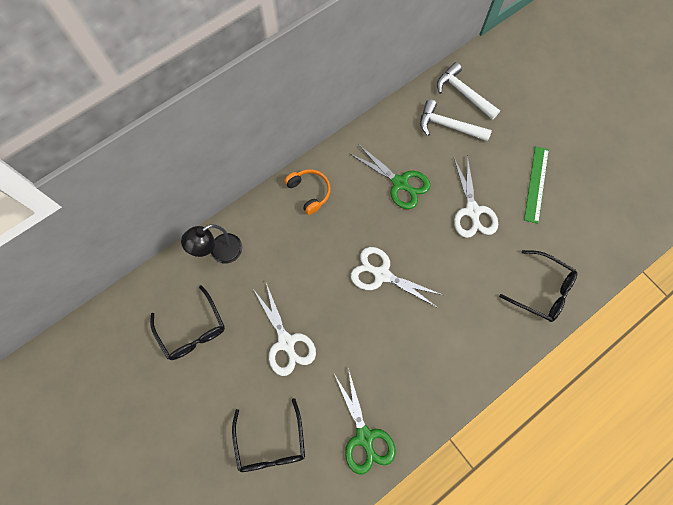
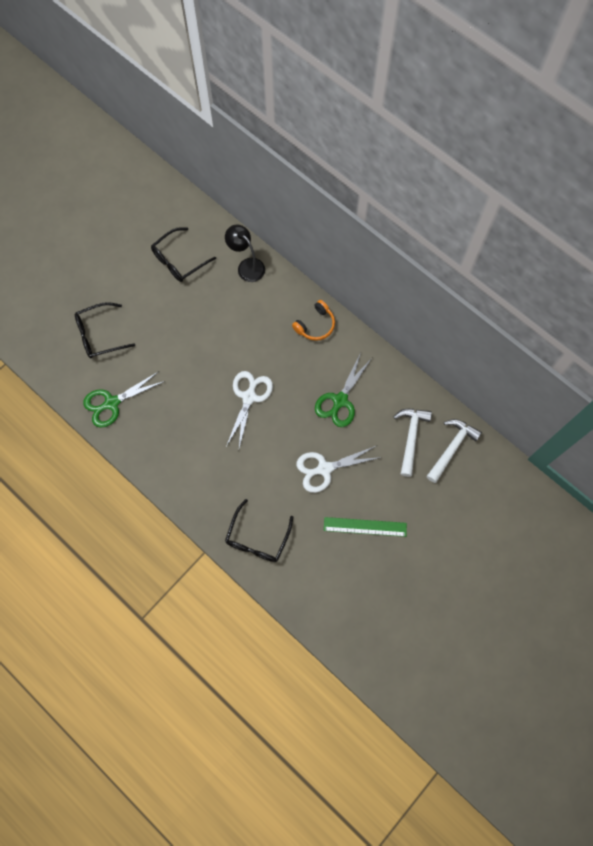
camera: 80 degrees right, 0 degrees up
white scissors [253,283,316,376] -> none

